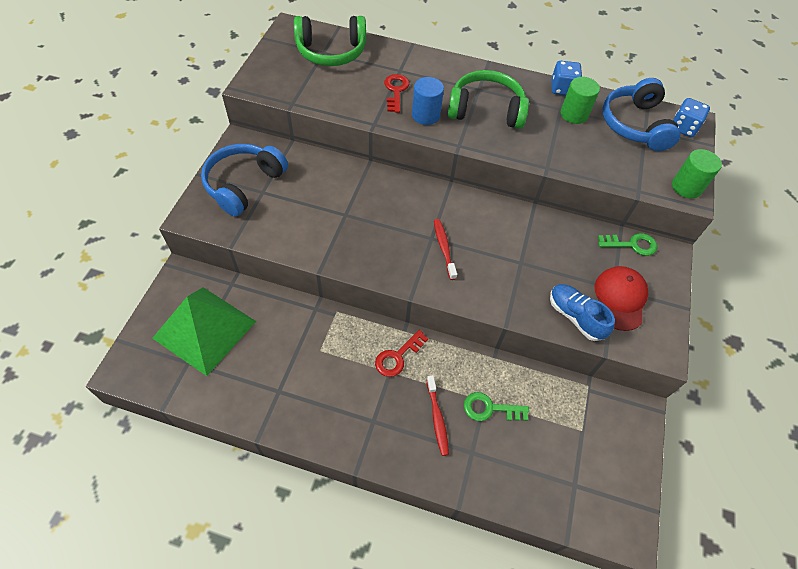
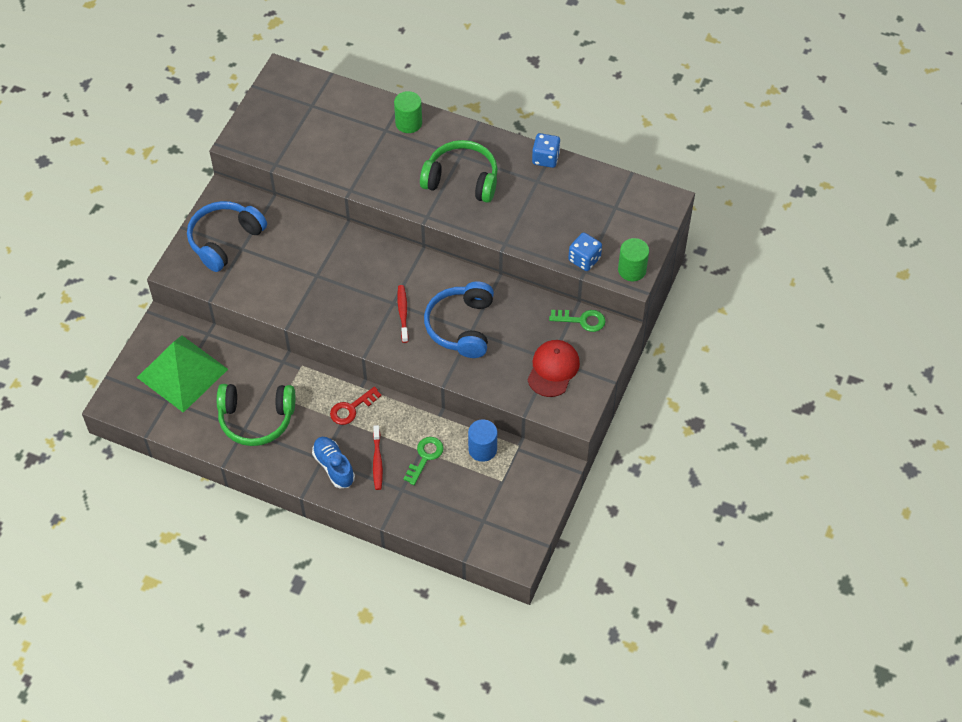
camera: 10 degrees right, 0 degrees up
green headphones [294,16,366,66] -> green headphones moved to [217,384,295,446]
red key [384,74,409,113] -> none
blue cylinder [412,77,444,125] -> blue cylinder moved to [468,420,497,462]
green key [464,392,529,421] -> green key turned 105 degrees clockwise [403,437,444,485]
blue shoe [550,284,615,341] -> blue shoe moved to [312,437,355,488]
green cylinder [561,77,600,124] -> green cylinder moved to [394,91,422,133]
blue headphones [602,78,681,151] -> blue headphones moved to [424,281,494,358]
blue dice [673,98,710,137] -> blue dice moved to [568,233,602,271]

